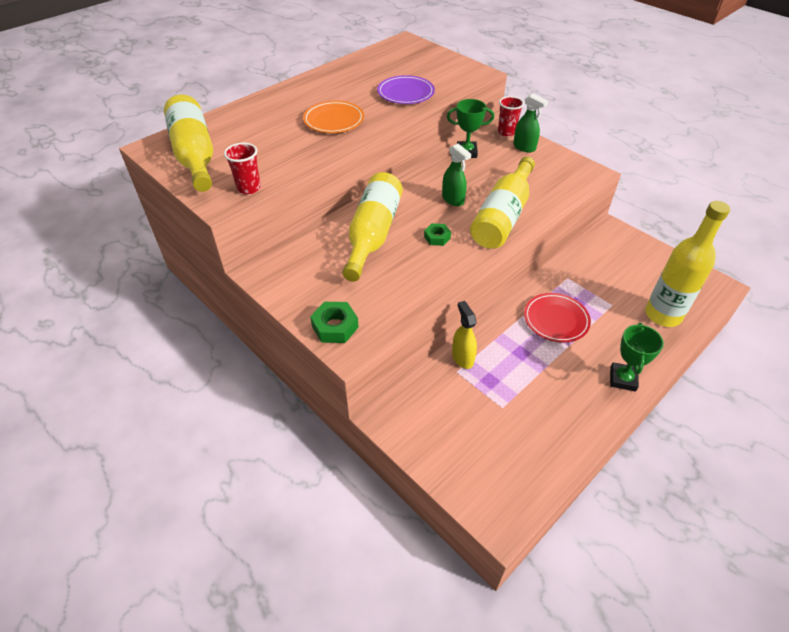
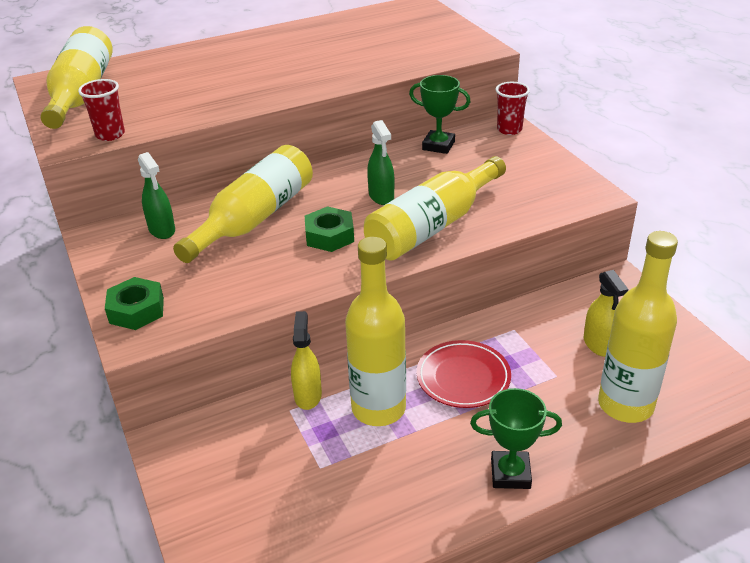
camera: 20 degrees right, 10 degrees down
orange plate [303,101,364,133] -> none
purple plate [377,75,435,104] -> none
green nut [424,223,451,246] -> green nut [305,206,354,252], size x1.52
green spray bottle [513,94,548,152] -> green spray bottle moved to [138,152,175,239]
green trophy [610,323,664,392] -> green trophy turned 60 degrees clockwise [470,388,562,489]
none -> yellow bottle [345,237,406,426]
none -> yellow spray bottle [584,270,628,357]

